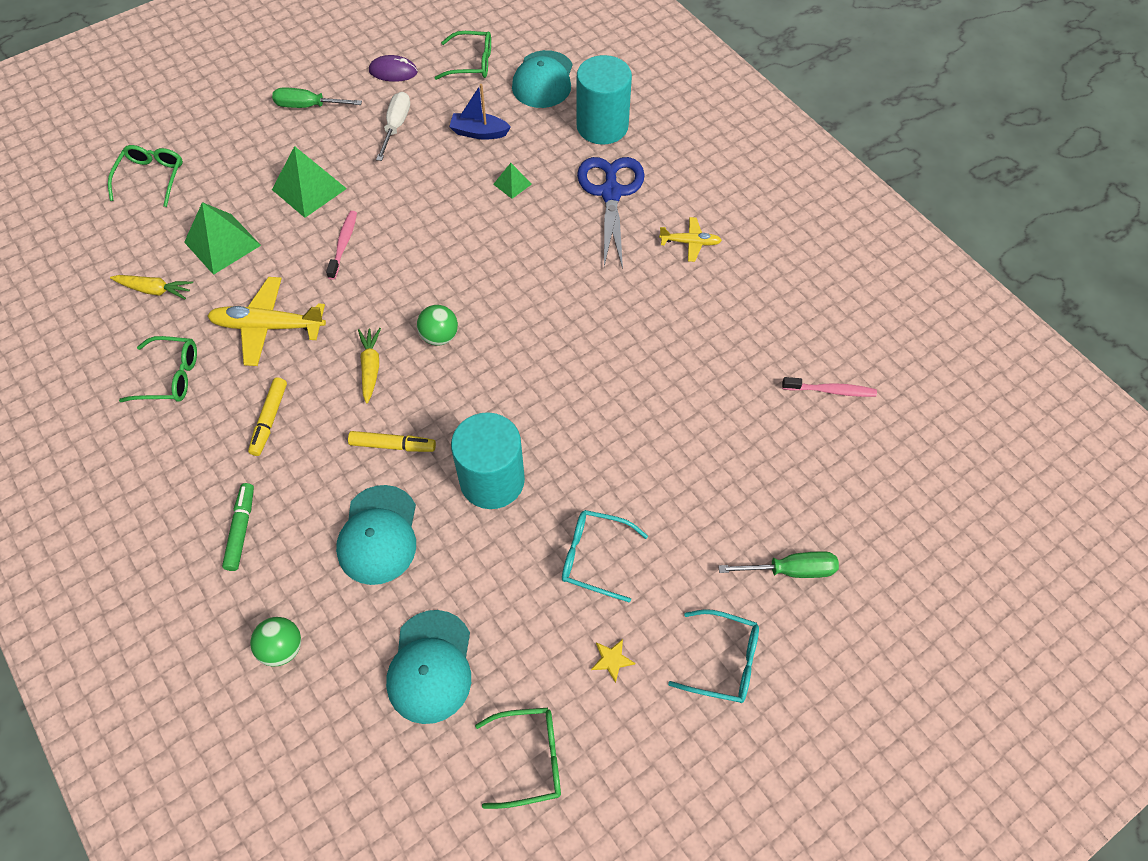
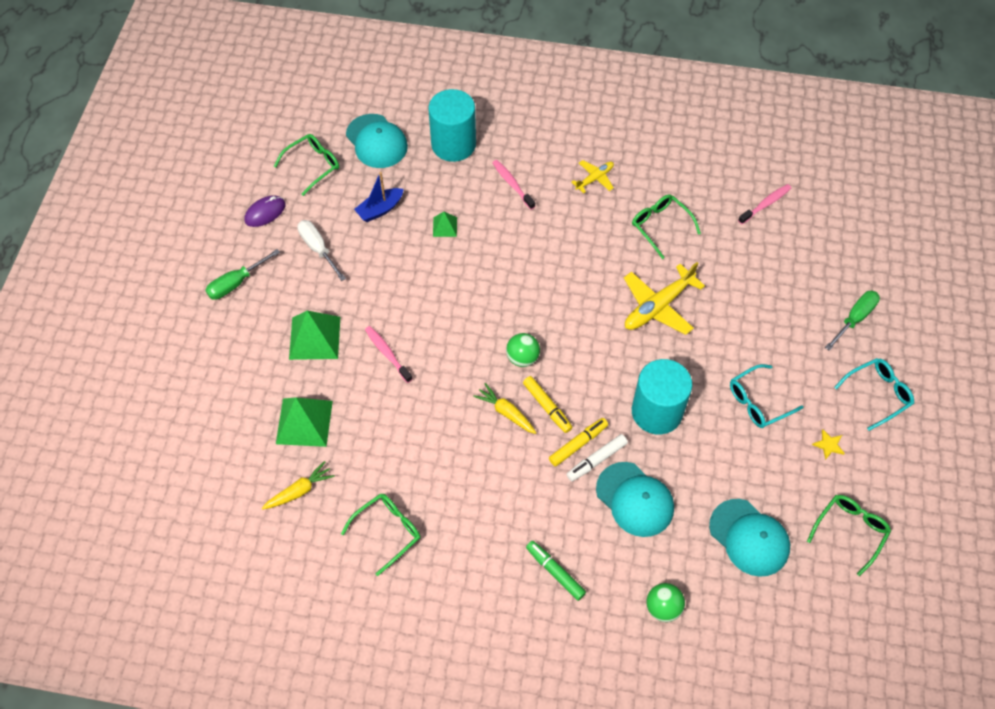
camera: 45 degrees left, 0 degrees up
green glasses [108,145,183,207] -> green glasses moved to [632,194,701,259]
yellow plane [207,277,326,366] -> yellow plane moved to [624,262,705,335]
yellow marker [248,378,287,456] -> yellow marker moved to [523,376,572,433]
blue scissors [577,157,645,269] -> pink toothbrush [492,160,535,210]
none -> white marker [567,434,628,481]

